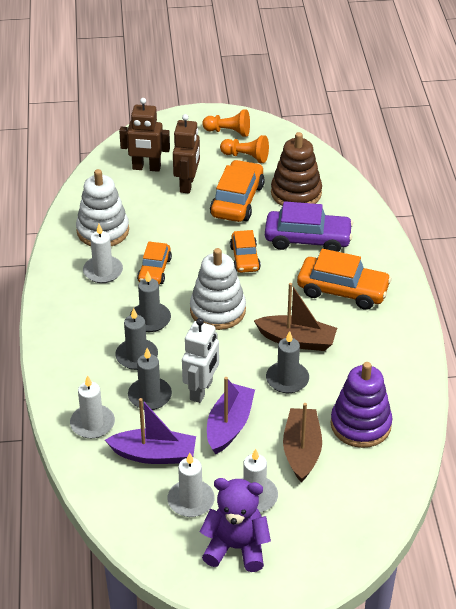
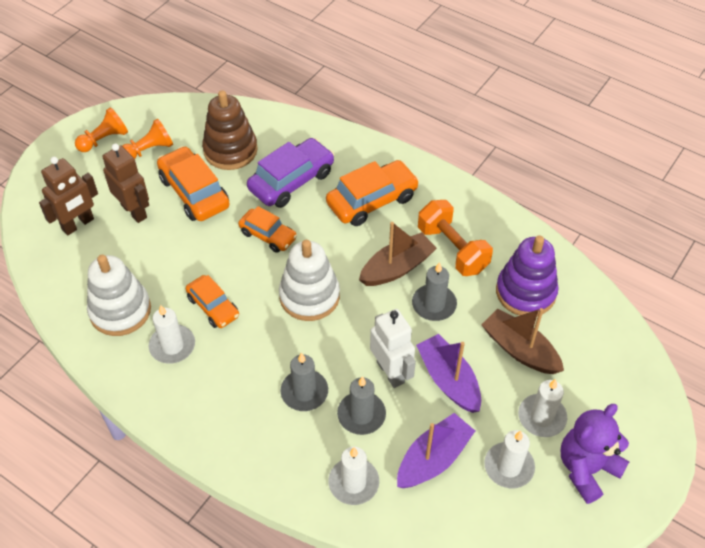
camera: 50 degrees left, 10 degrees up
grey candle [130,271,171,332] -> none
none -> orange dumbbell [418,200,493,276]

